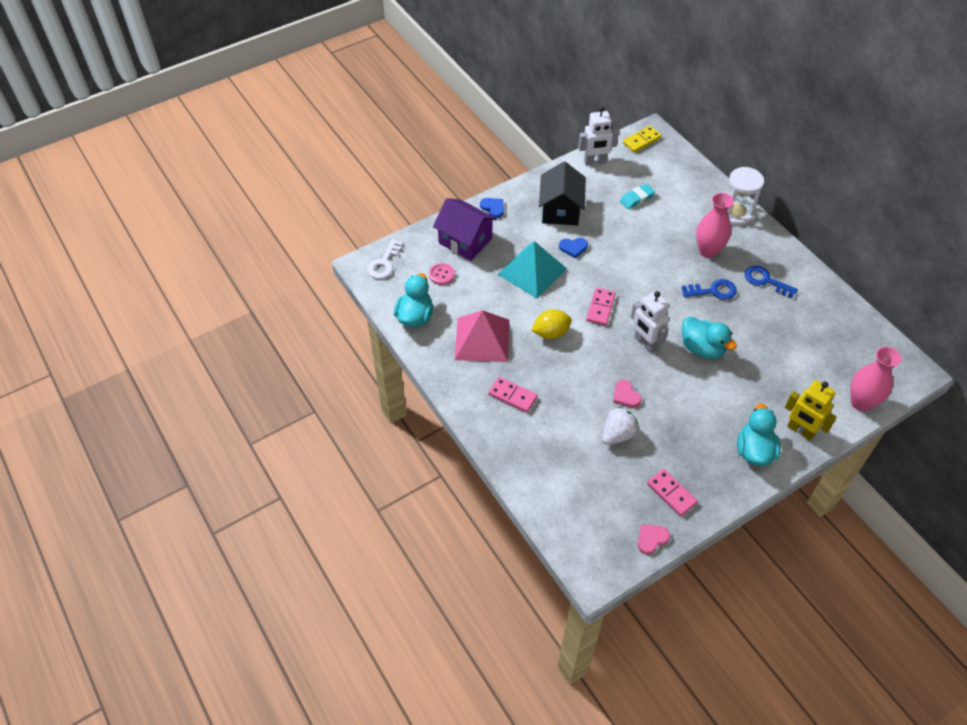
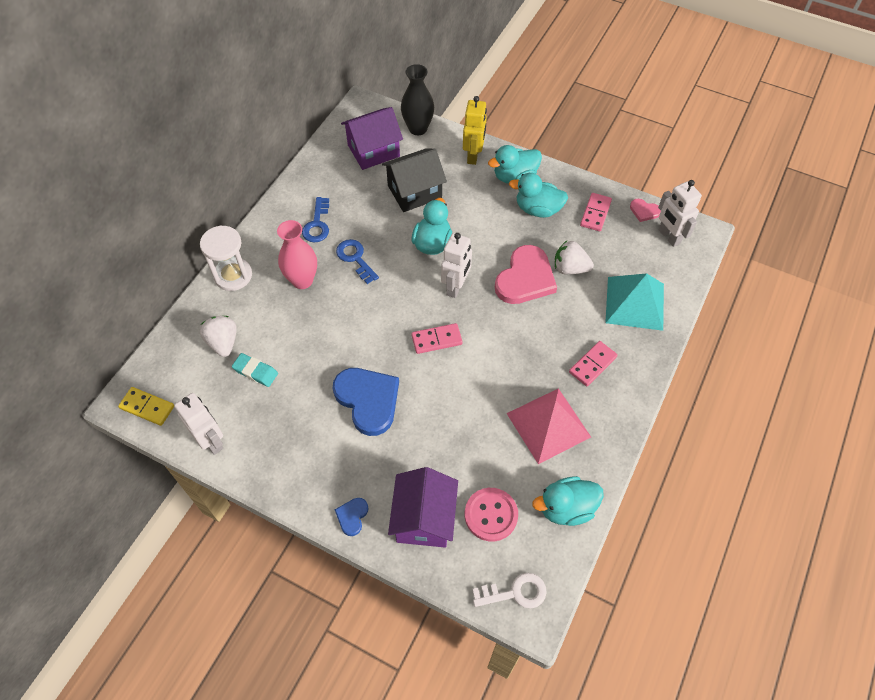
camera: 120 degrees left, 5 degrees up
pink button [429,263,455,285] -> pink button [465,488,518,541], size x1.59
pink domino [488,377,538,413] -> pink domino turned 45 degrees clockwise [569,341,618,386]
turquoise pyramid [497,241,567,299] -> turquoise pyramid moved to [605,273,664,331]
yellow lemon [531,309,572,339] -> none
black house [539,162,586,225] -> black house moved to [382,149,447,212]
blue heart [559,238,588,258] -> blue heart [333,368,399,436], size x2.15
pink heart [613,380,642,408] -> pink heart [495,245,557,304], size x2.15
pink vase [850,347,902,411] -> black vase [401,64,434,135]
none -> white strawberry [200,316,236,357]
none -> purple house [341,107,403,170]
none -> turquoise duck [509,173,568,218]
none -> white robot [658,180,702,247]

